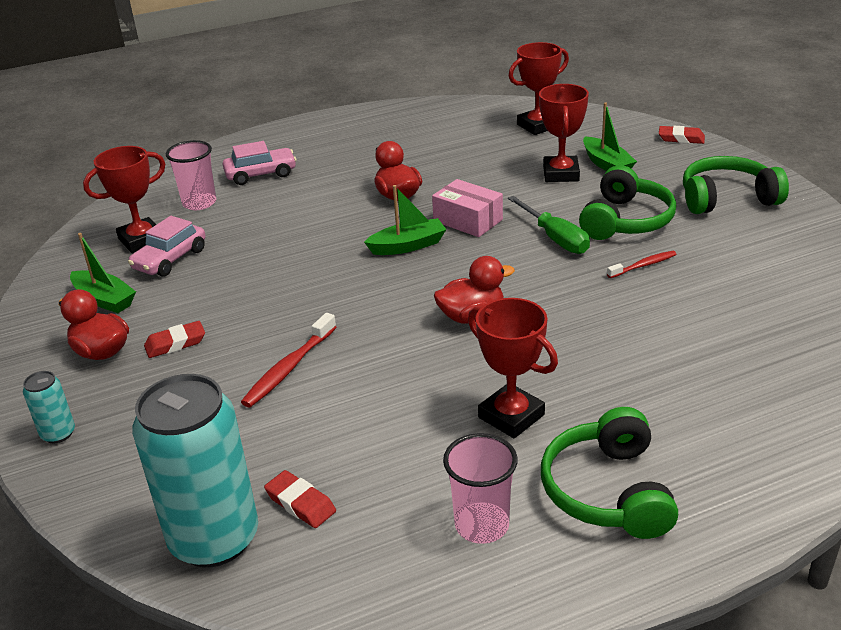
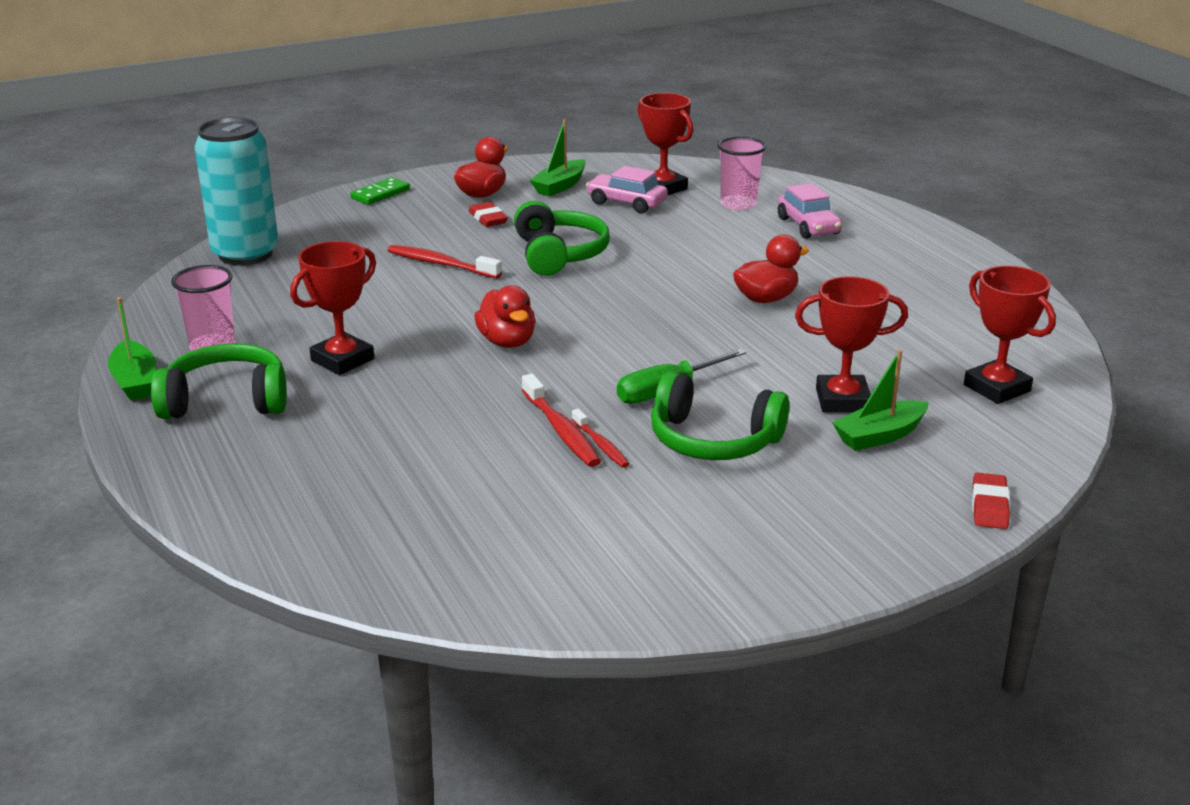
camera: 85 degrees right, 5 degrees down
turquoise can [23,371,75,443] -> green domino [350,177,410,205]
red eraser [264,470,336,528] -> none
green boat [364,185,447,255] -> green boat moved to [108,297,156,401]
pink box [432,179,503,237] -> none
green headphones [683,156,789,214] -> green headphones moved to [514,201,610,276]
none -> red toothbrush [522,374,601,467]

